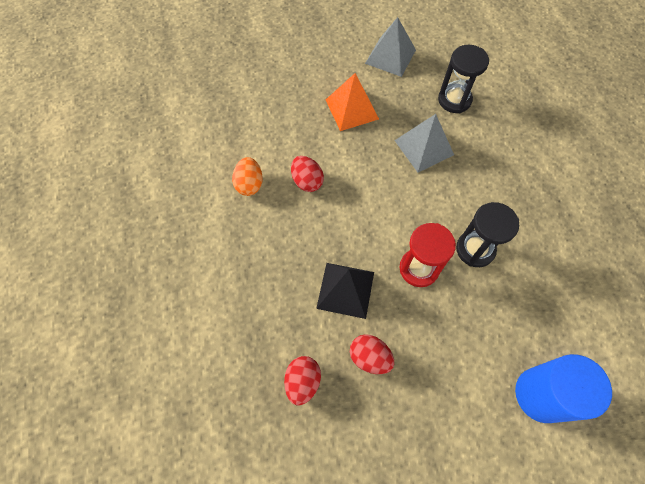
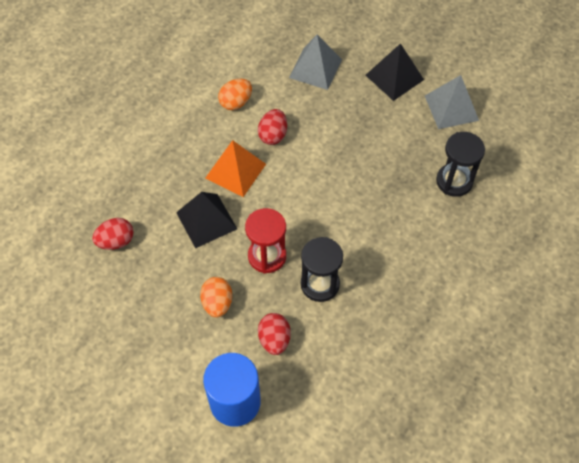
camera: 50 degrees right, 5 degrees down
orange pyramid [326,73,379,131] -> orange pyramid moved to [205,140,266,197]
red egg [350,334,394,374] -> red egg moved to [258,313,291,355]
grey pyramid [394,114,454,172] -> grey pyramid moved to [289,35,342,90]
none -> orange egg [200,277,232,317]
none -> black pyramid [365,43,424,101]

